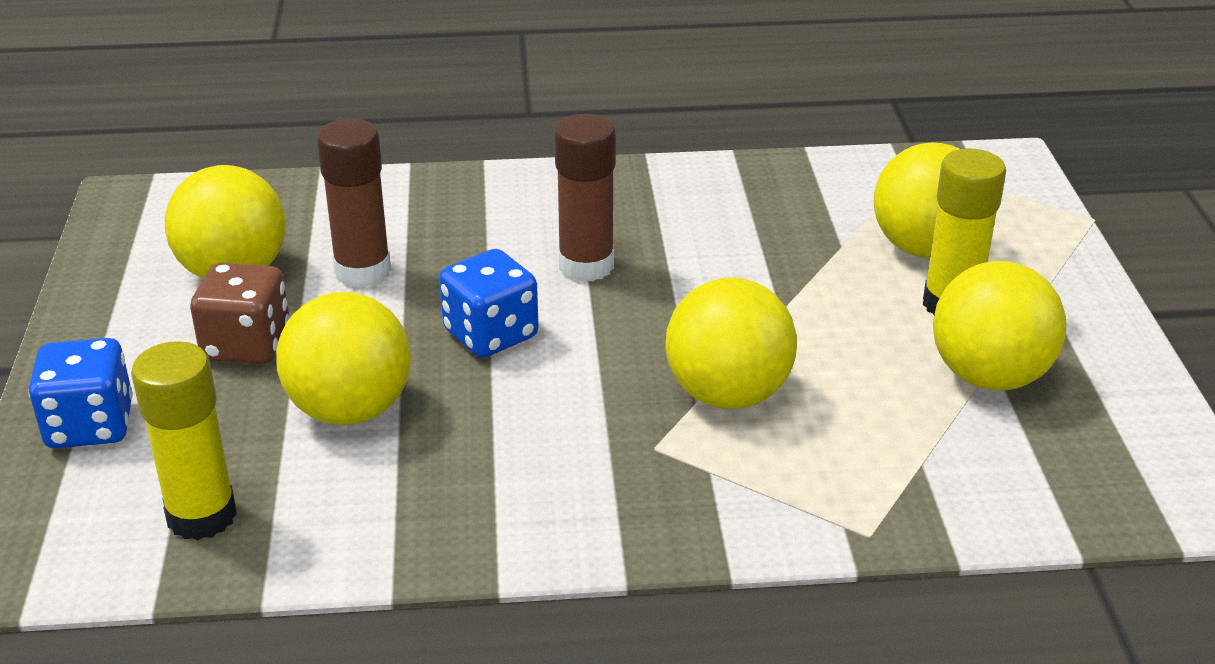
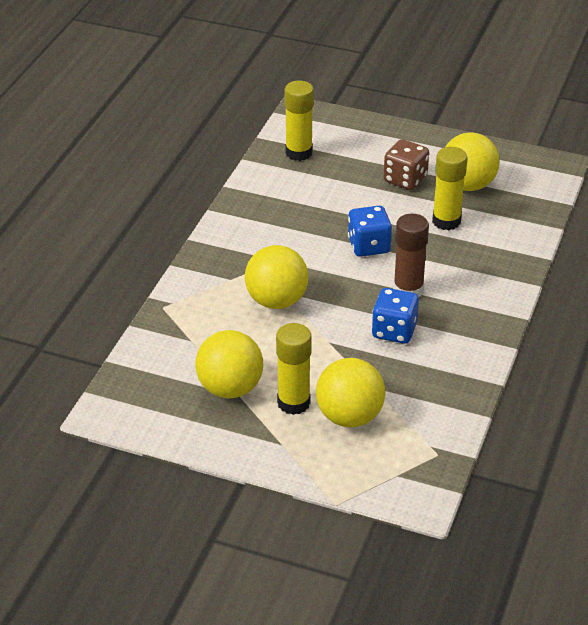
camera: 115 degrees right, 5 degrees up
blue dice [29,338,133,448] -> blue dice moved to [372,288,419,344]
yellow ball [276,292,411,425] -> none
brown glue stick [317,119,391,287] -> yellow glue stick [432,147,467,230]

